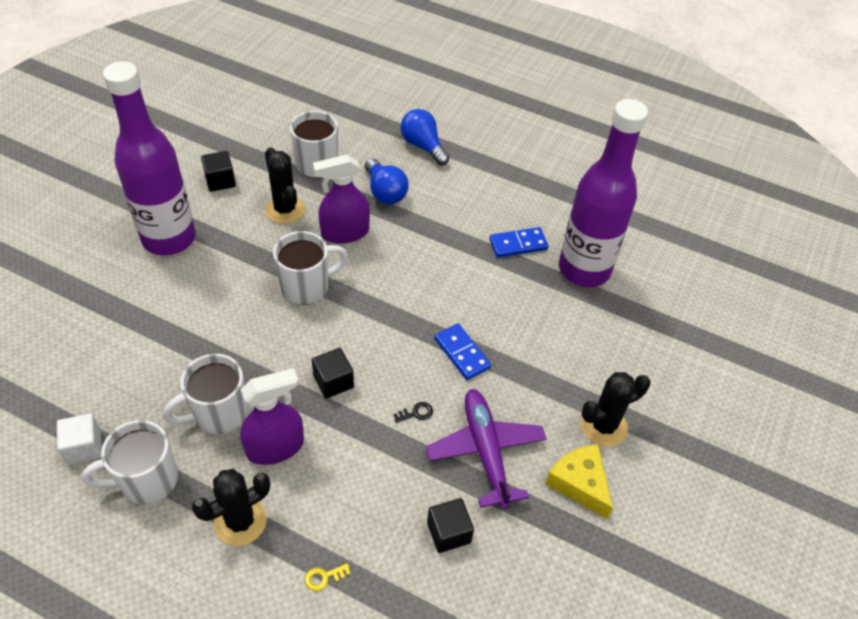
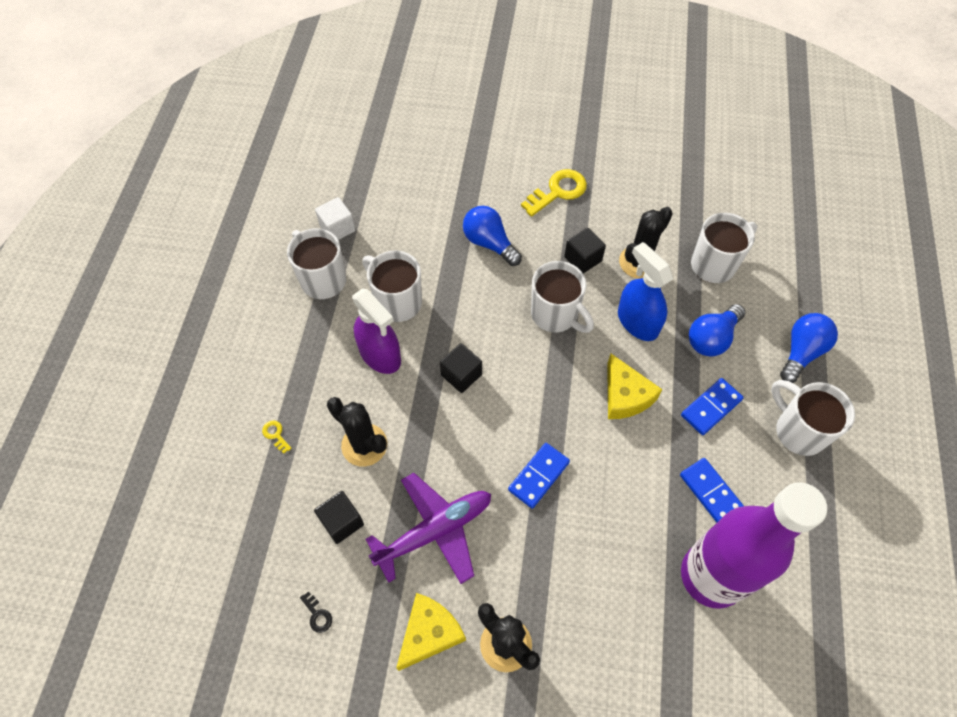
camera: 75 degrees right, 10 degrees up
purple bottle [103,61,196,255] -> yellow key [521,169,587,217]
black cactus [192,469,270,546] -> black cactus moved to [327,397,387,467]
black cube [201,151,236,192] -> black cube moved to [564,228,606,274]
purple spray bottle [313,155,370,244] -> blue spray bottle [618,242,673,341]
black key [393,402,433,423] -> black key moved to [300,591,332,633]
none -> blue light bulb [463,206,522,266]
none -> yellow cheese [607,354,662,419]
none -> blue domino [681,378,744,435]
none -> white mug [771,380,855,456]

